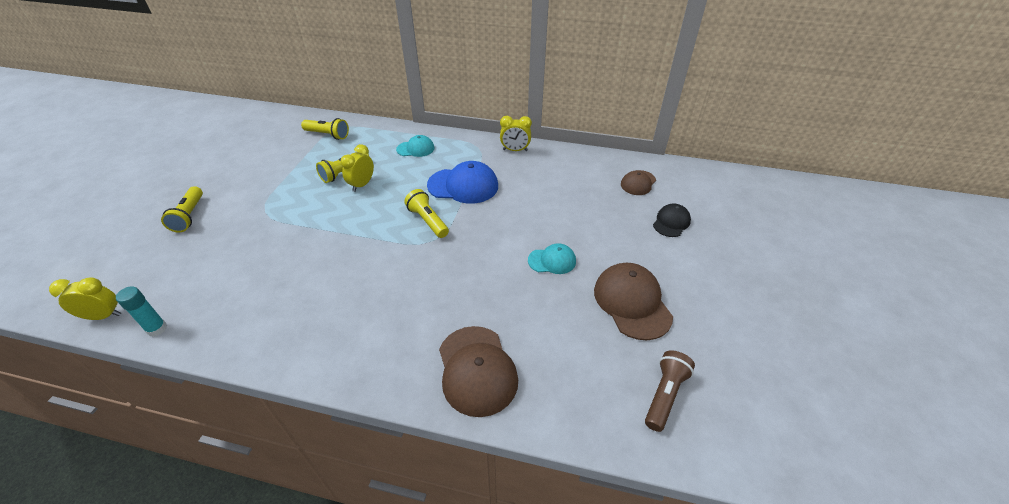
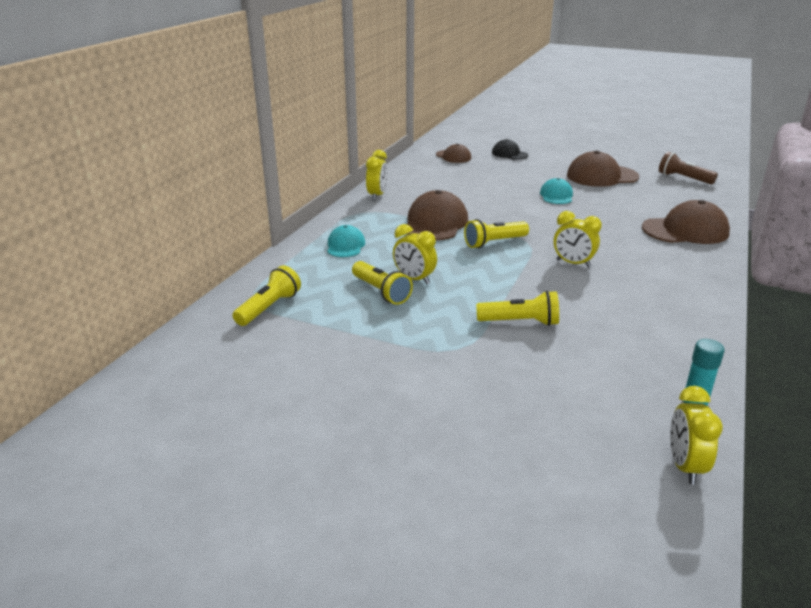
camera: 80 degrees left, 15 degrees down
yellow flashlight [161,186,203,232] -> yellow flashlight moved to [476,291,559,326]
blue cap [427,161,498,204] -> brown cap [407,190,468,241]
none -> yellow clock [554,211,602,267]

